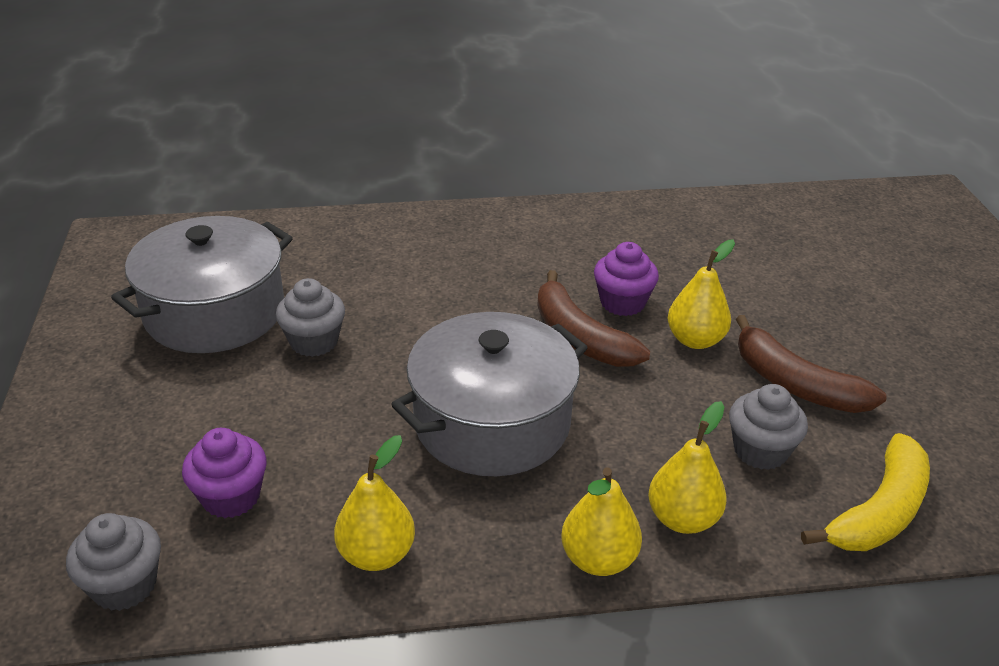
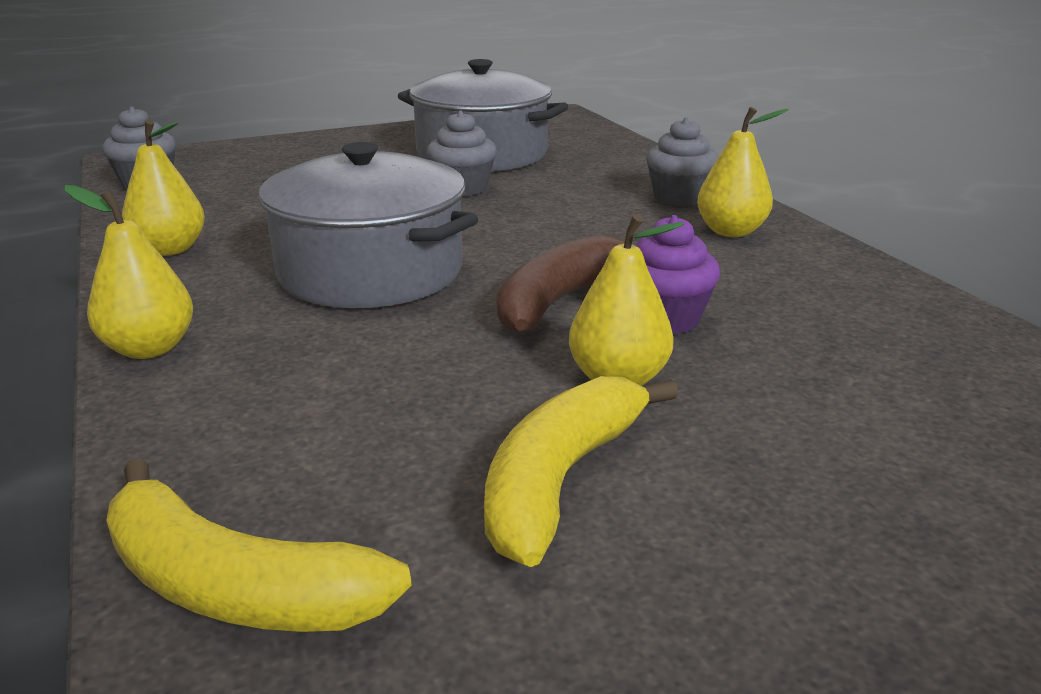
camera: 75 degrees right, 10 degrees down
purple cupcake [182,428,267,518] -> none
yellow pear [648,401,727,534] -> yellow pear moved to [697,107,789,237]
grey cupcake [729,384,808,470] -> grey cupcake moved to [646,118,719,206]
brown banana [736,315,887,413] -> yellow banana [484,376,679,567]

